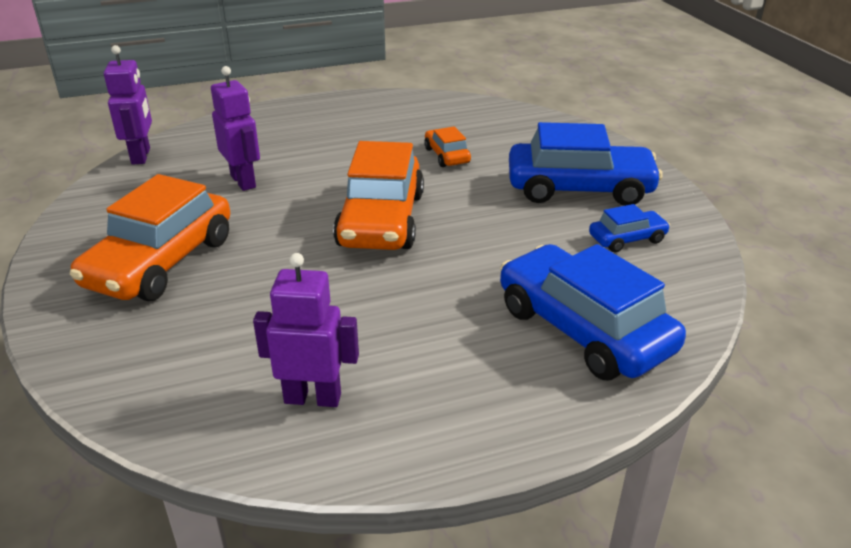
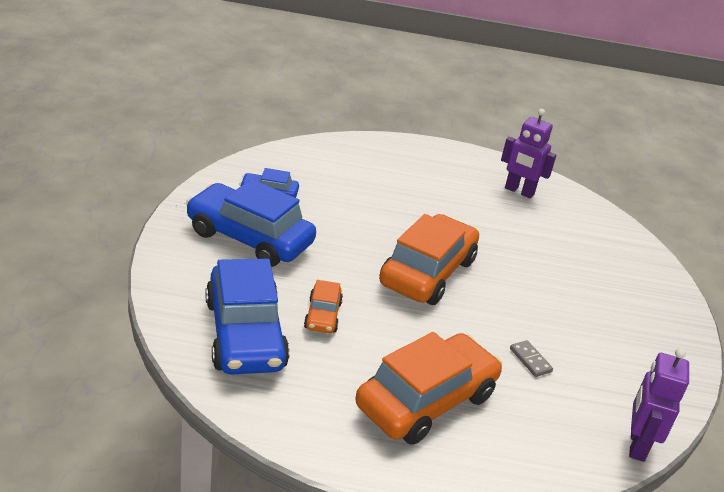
camera: 160 degrees left, 0 degrees up
orange car [70,174,230,301] -> orange car moved to [355,332,502,445]
purple robot [211,66,260,191] -> grey domino [510,340,553,377]
blue car [500,244,686,380] -> blue car moved to [206,259,290,375]

